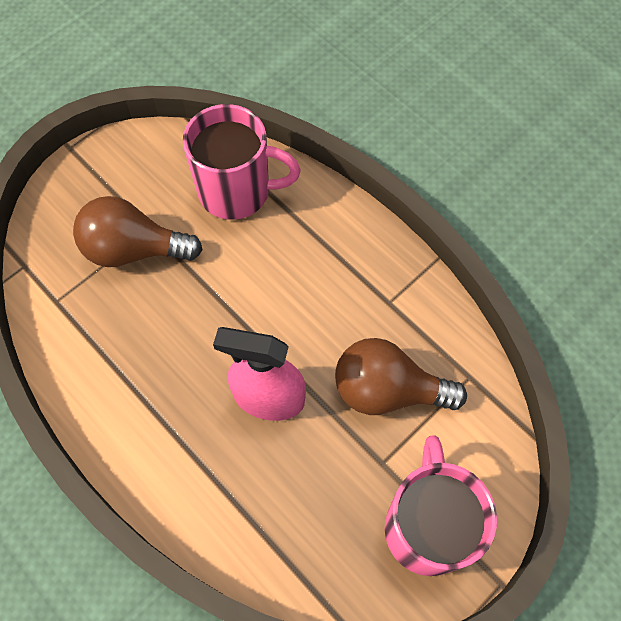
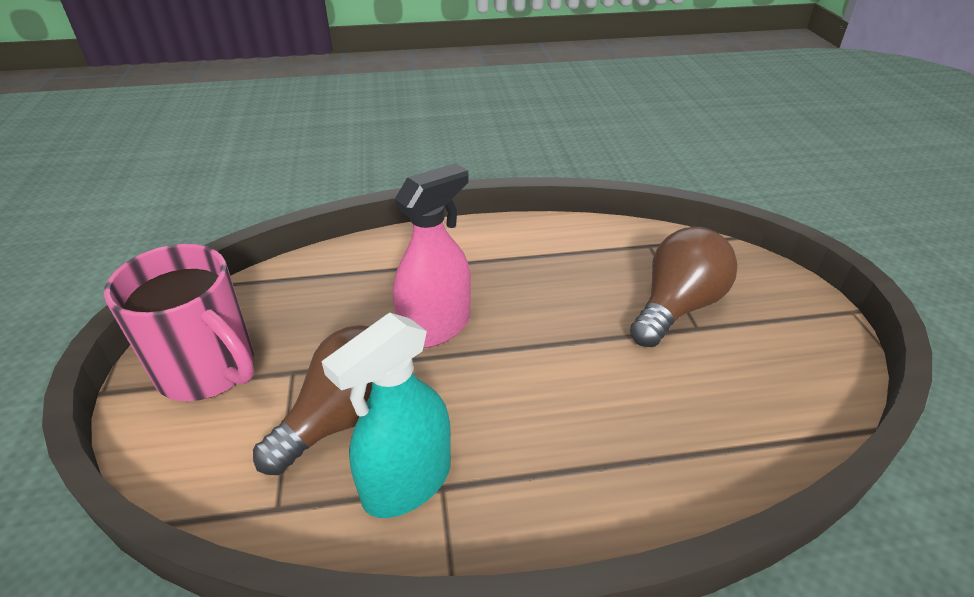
camera: 125 degrees right, 25 degrees down
pink mug [183,104,301,220] -> none
none -> turquoise spray bottle [322,313,451,518]

